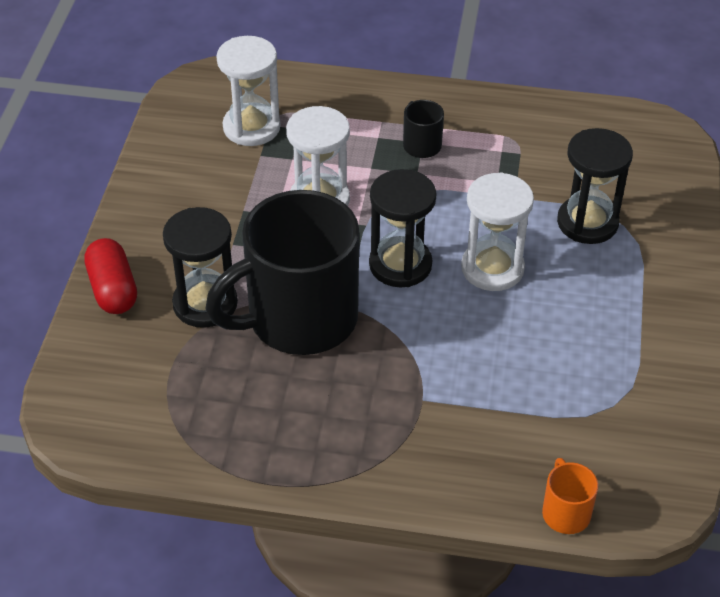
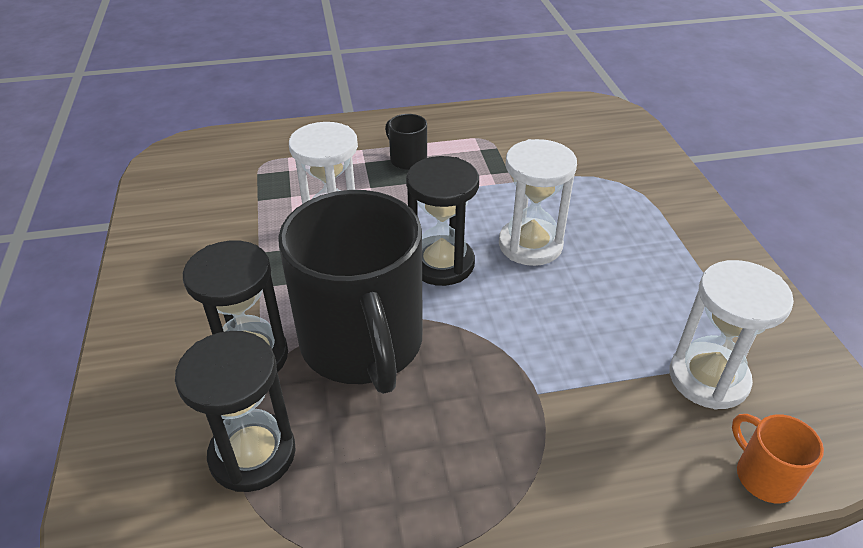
camera: 20 degrees left, 5 degrees down
red capsule [84,238,137,314] -> none
black mug [205,190,359,355] -> black mug turned 60 degrees counterclockwise [278,190,423,394]
white hourglass [216,36,280,146] -> white hourglass moved to [670,260,794,409]
black hourglass [557,128,633,244] -> black hourglass moved to [175,331,296,492]

